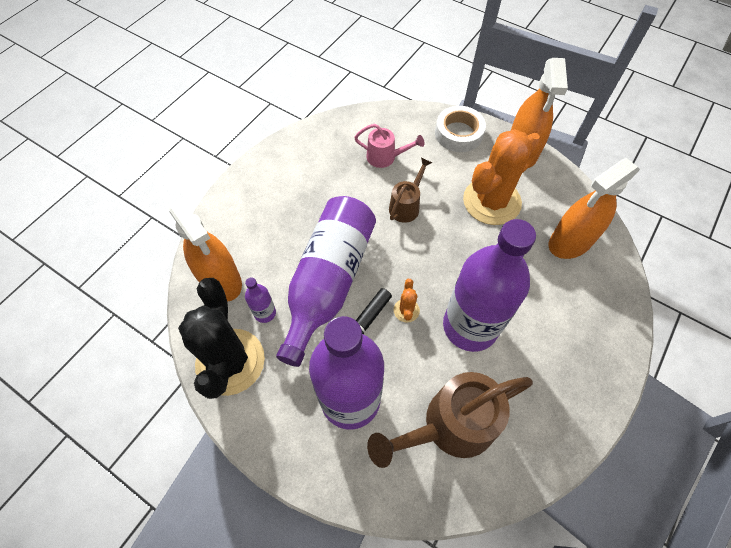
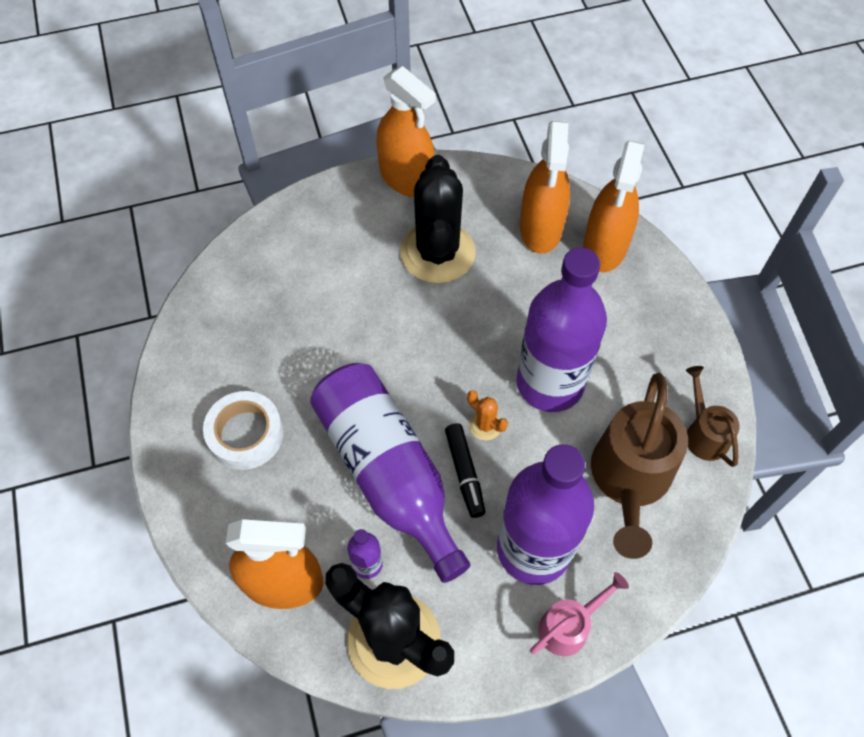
camera: 50 degrees left, 0 degrees up
pink watering can [354,124,424,168] -> pink watering can moved to [530,572,629,656]
brown watering can [389,158,432,223] -> brown watering can moved to [686,366,740,467]
white tape [435,106,486,152] -> white tape moved to [203,391,284,470]
orange cactus [463,129,542,225] -> black cactus [400,155,476,284]
none -> orange spray bottle [583,141,645,272]

